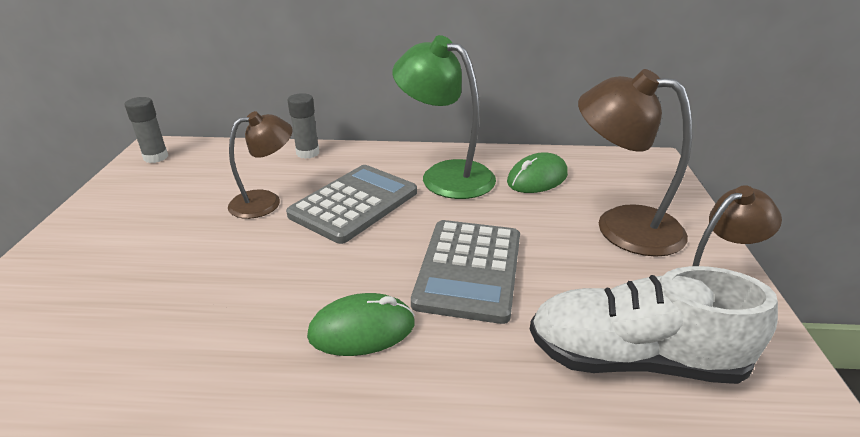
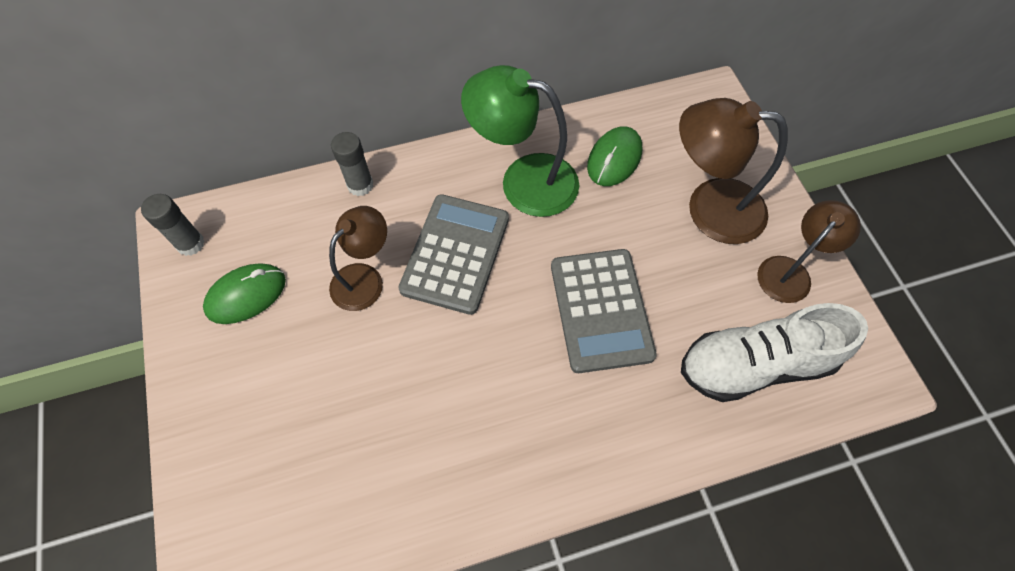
camera: 20 degrees left, 30 degrees up
green mouse [307,293,415,356] -> green mouse moved to [203,264,286,324]

